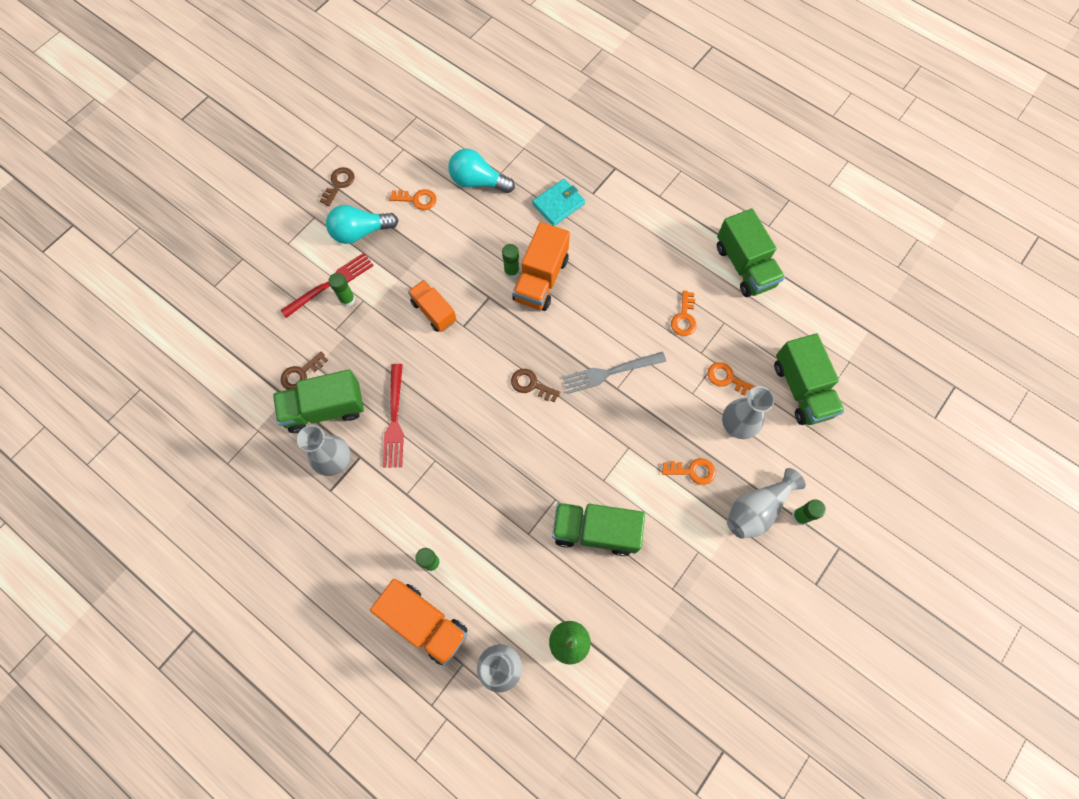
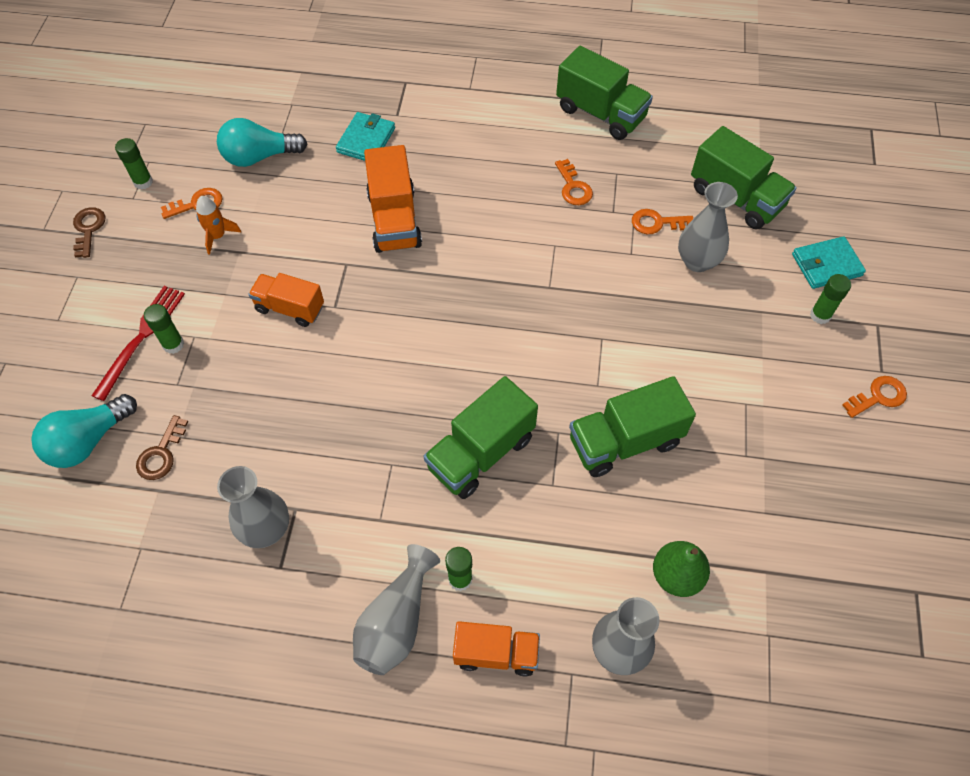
camera: 30 degrees left, 10 degrees down
green truck [273,369,364,433] -> green truck moved to [424,376,538,499]
turquoise light bulb [326,205,398,244] -> turquoise light bulb moved to [31,394,137,468]
orange truck [370,579,468,666] -> orange truck [453,621,540,677], size x0.66
red fork [383,364,404,468] -> none
green glue stick [502,244,519,279] -> green glue stick moved to [115,138,153,190]
brown key [511,369,560,402] -> none
grey fork [562,352,666,394] -> none
orange key [662,458,716,485] -> orange key moved to [842,376,907,418]
grey vase [727,468,806,539] -> grey vase moved to [353,544,440,675]
none -> orange rocket [196,196,241,255]
none -> turquoise wallet [792,236,866,289]

